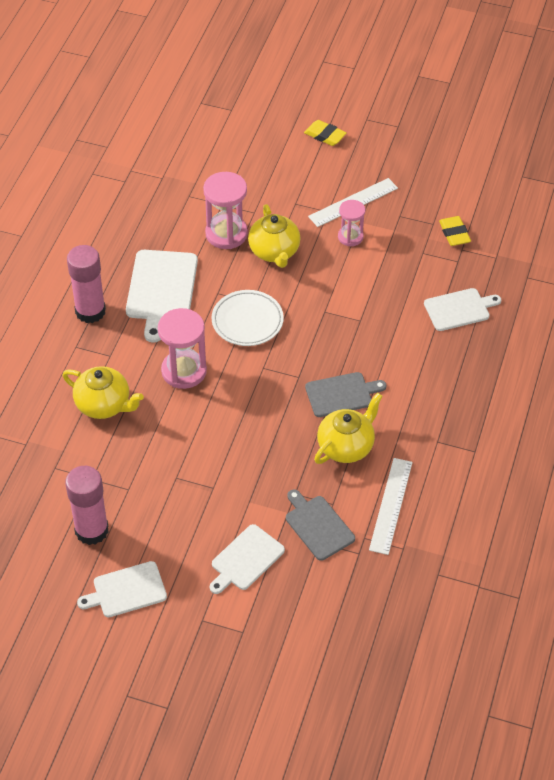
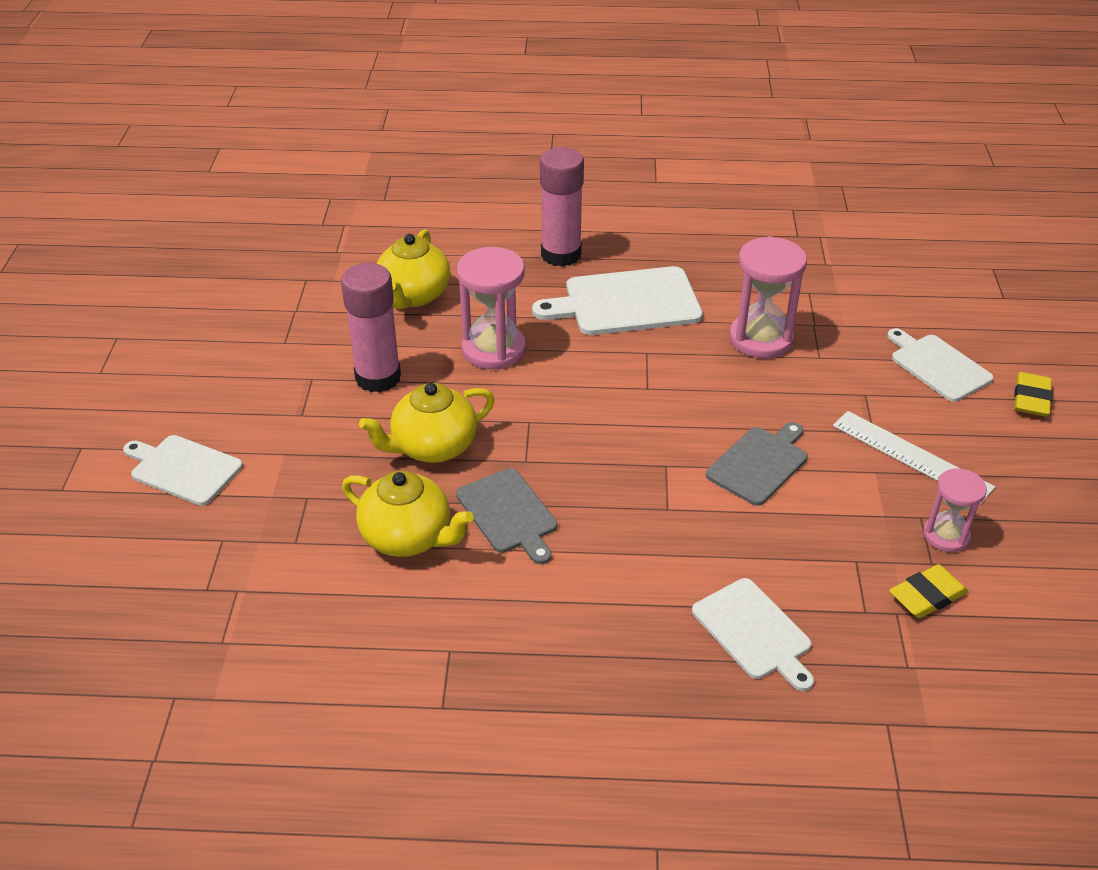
camera: 75 degrees right, 10 degrees down
pink glue stick [65,466,109,545] -> pink glue stick moved to [341,263,401,393]
white cutting board [77,561,167,617] -> white cutting board moved to [887,328,994,402]
white plate [212,290,284,346] -> none
yellow teapot [248,204,300,268] -> yellow teapot moved to [359,383,495,463]
grey cutting board [286,489,355,561] -> grey cutting board moved to [706,422,808,506]
pink hourglass [338,200,365,246] -> pink hourglass moved to [923,468,987,552]
white ruler [369,458,413,555] -> none

